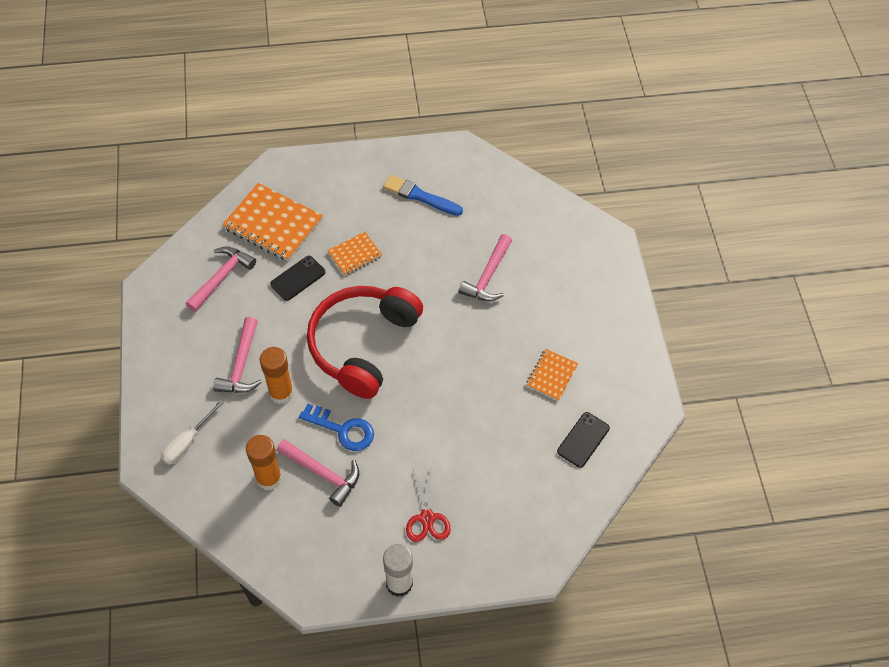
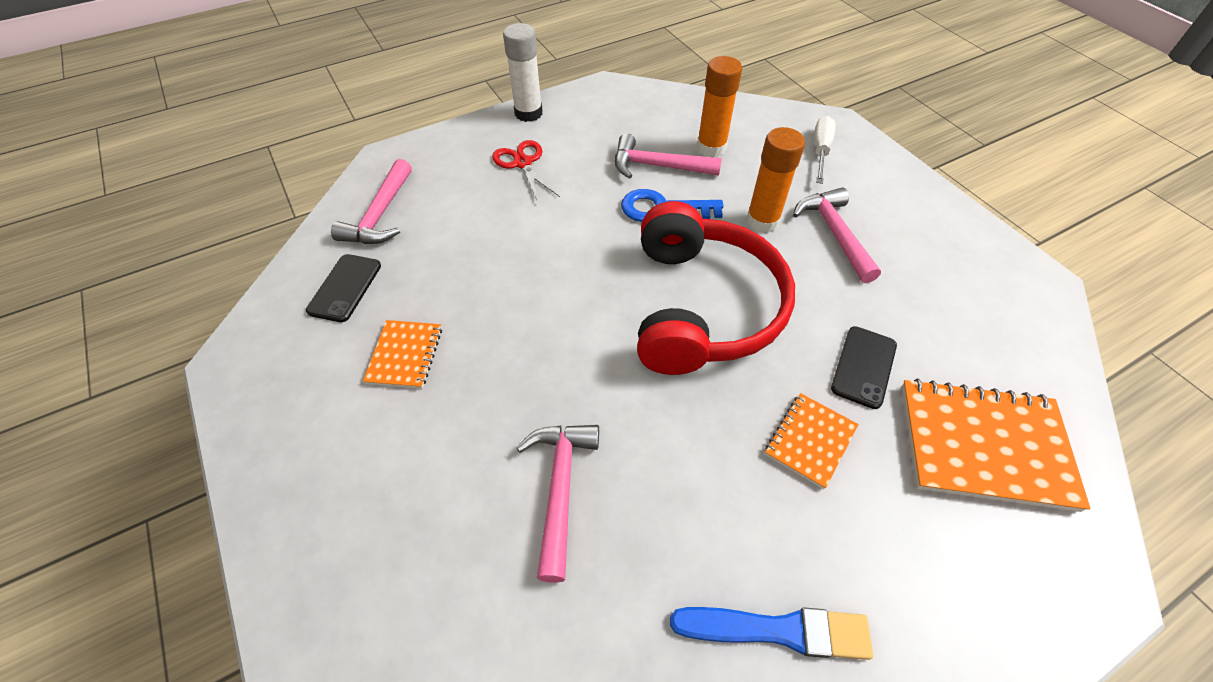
camera: 160 degrees right, 5 degrees down
pink hammer [186,246,256,312] -> pink hammer moved to [331,159,412,244]

